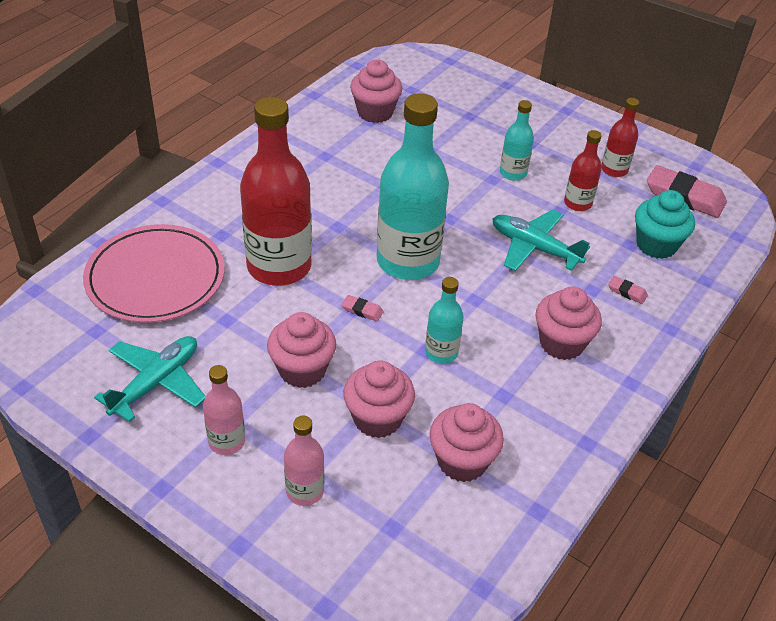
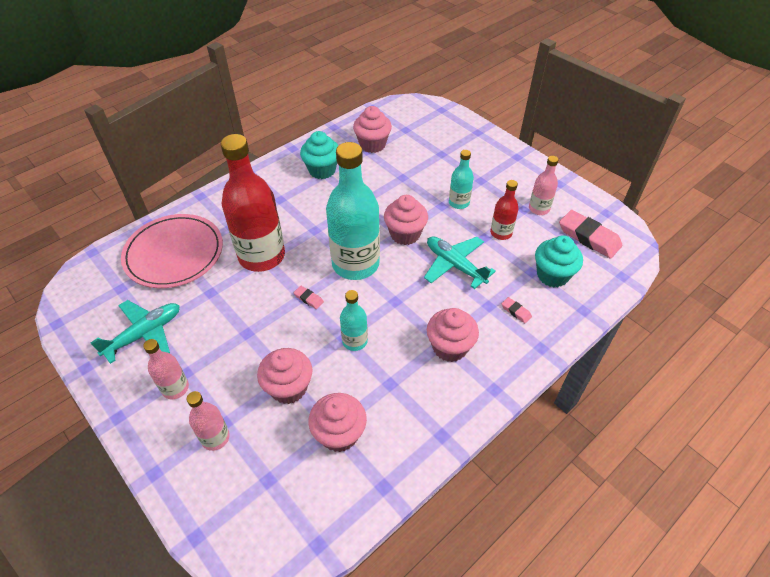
camera: 15 degrees right, 5 degrees up
pink cupcake [267,312,336,388] -> pink cupcake moved to [384,195,428,245]
red bottle [601,98,639,177] -> pink bottle [529,156,559,215]
none -> turquoise cupcake [300,131,339,179]

